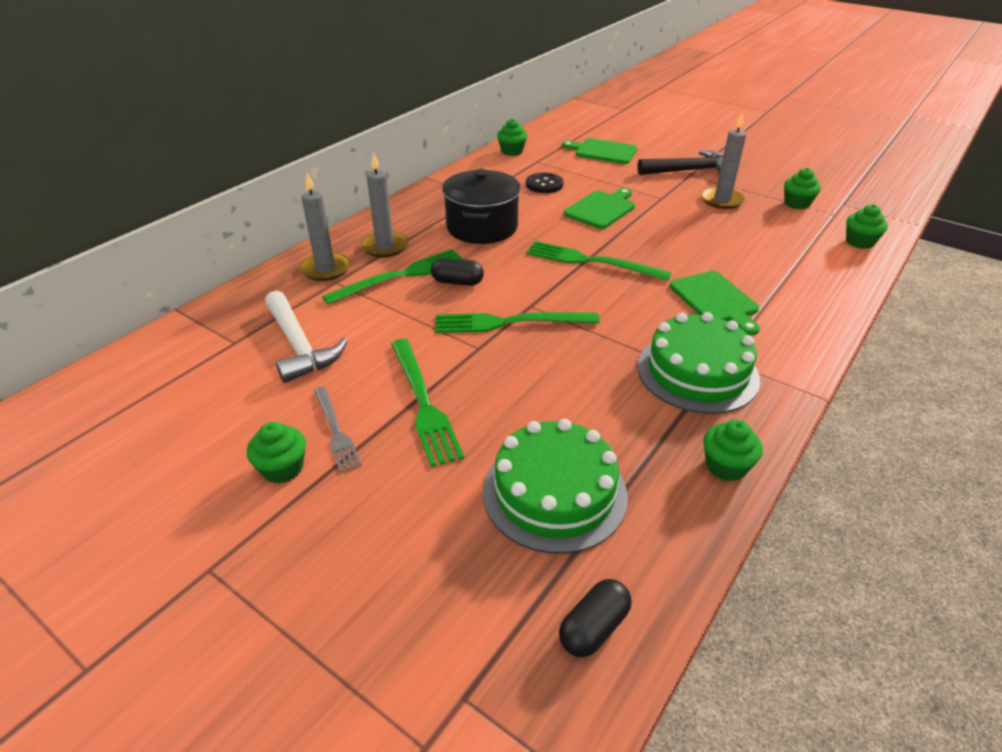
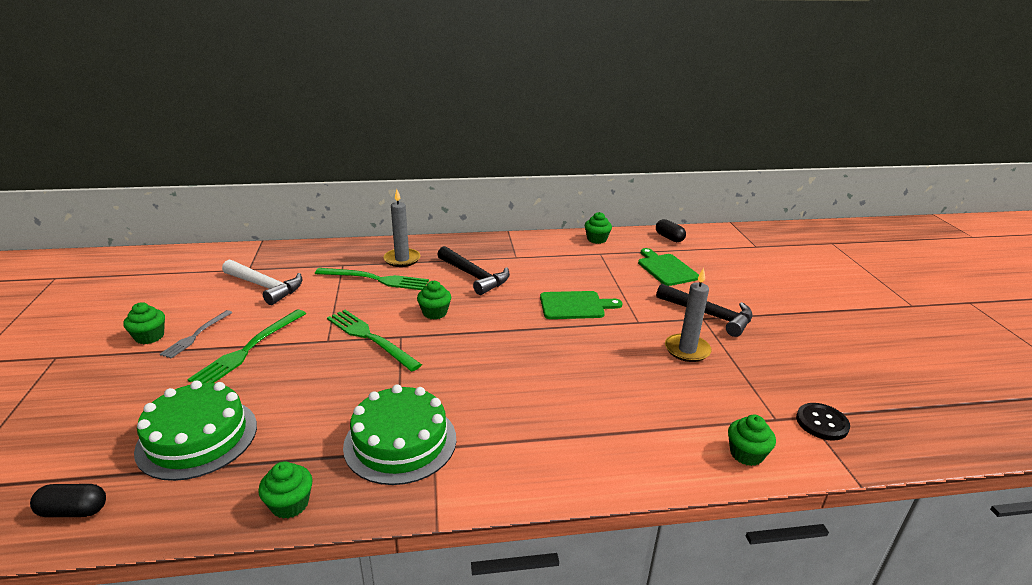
camera: 45 degrees right, 10 degrees down
white hammer [265,291,348,383] -> white hammer turned 75 degrees counterclockwise [222,260,302,305]
grey candle [300,173,350,281] -> none
black capsule [431,258,484,286] -> black capsule moved to [656,219,686,242]
black pot [442,169,521,244] -> black hammer [437,246,510,295]
black button [526,173,564,193] -> black button moved to [796,403,850,441]
green fork [526,241,672,281] -> none
green cutting board [670,271,760,335] -> none
green cupcake [784,168,821,209] -> green cupcake moved to [417,281,451,320]

